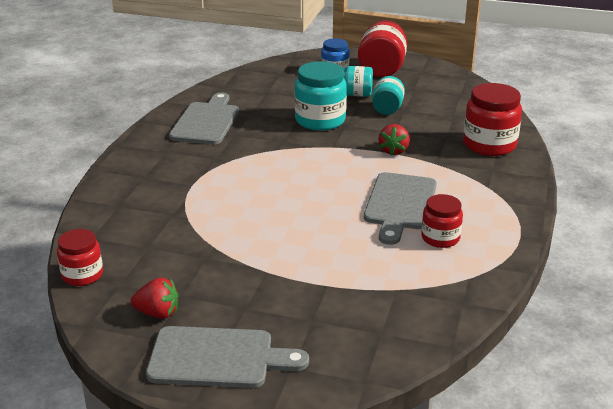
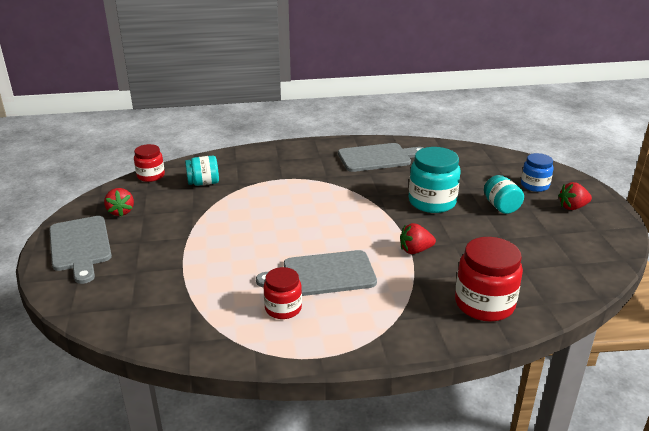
camera: 65 degrees right, 0 degrees up
red jar [358,20,407,77] -> red strawberry [558,182,592,210]
turquoise jar [372,76,405,115] -> turquoise jar moved to [185,155,219,186]

